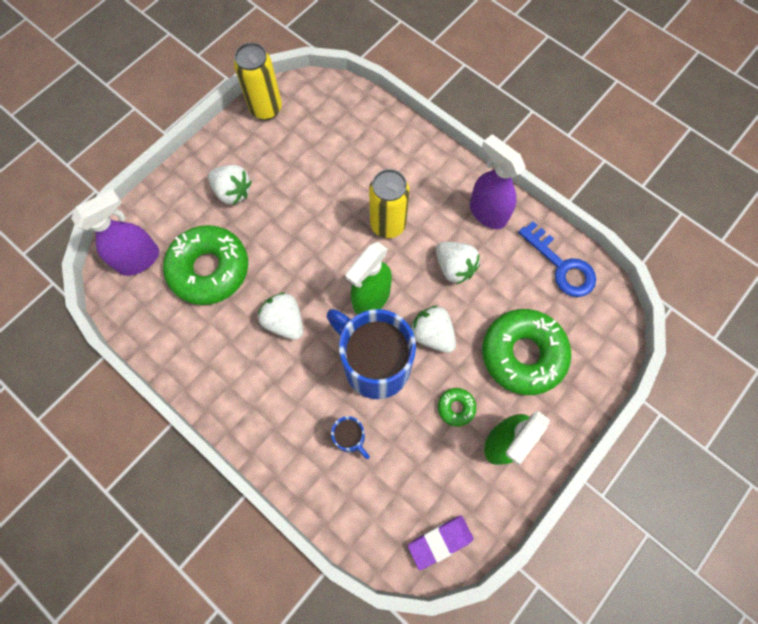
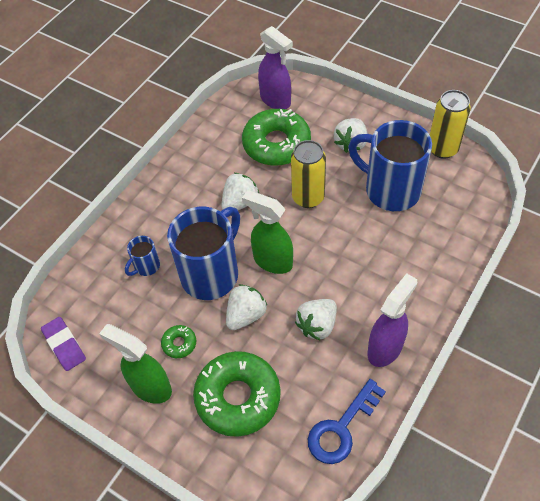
camera: 85 degrees right, 15 degrees down
yellow can [369,169,410,238] -> yellow can moved to [291,140,326,208]
none -> blue mug [348,120,432,211]

